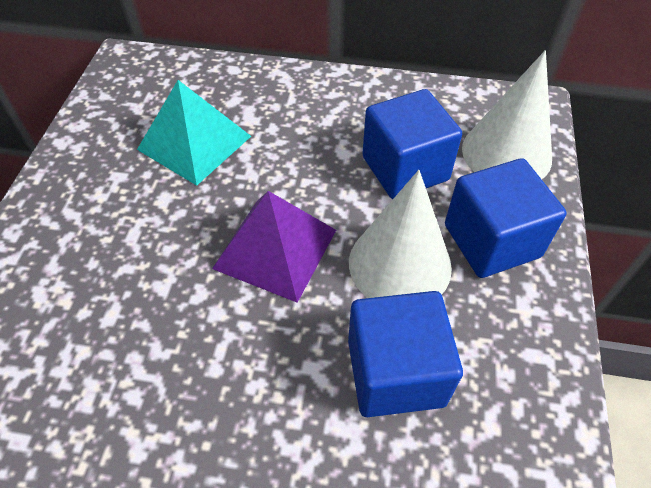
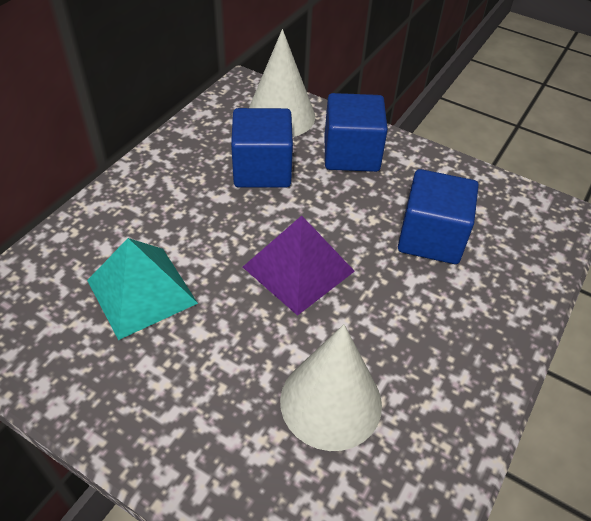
camera: 70 degrees left, 5 degrees down
white cone [349,170,452,298] -> white cone moved to [280,324,382,451]

